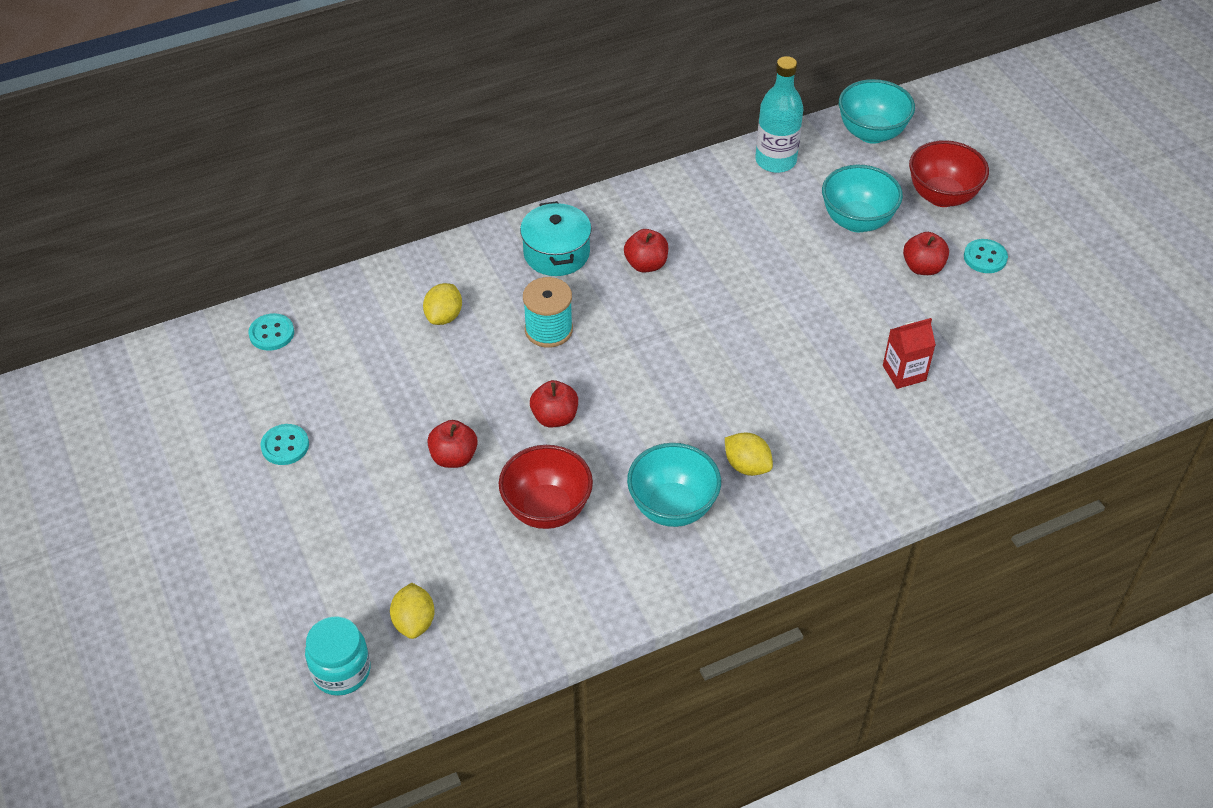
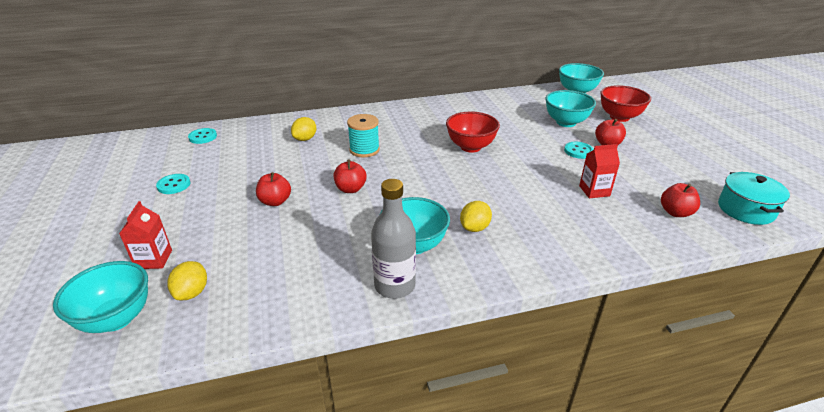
camera: 10 degrees right, 15 degrees down
turquoise jar [305,617,371,696] -> turquoise bowl [53,261,148,333]
red bowl [499,445,593,529] -> red bowl moved to [446,111,500,153]
turquoise pot [520,201,592,276] -> turquoise pot moved to [718,172,790,225]
red apple [624,229,668,273] -> red apple moved to [661,183,700,217]
yellow lemon [725,432,773,476] -> yellow lemon turned 75 degrees clockwise [460,201,492,232]
turquoise bottle [755,56,803,173] -> none
turquoise button [964,239,1008,273] -> turquoise button moved to [564,142,594,159]
none -> red carton [119,201,172,269]
none -> grey bottle [371,179,416,299]

